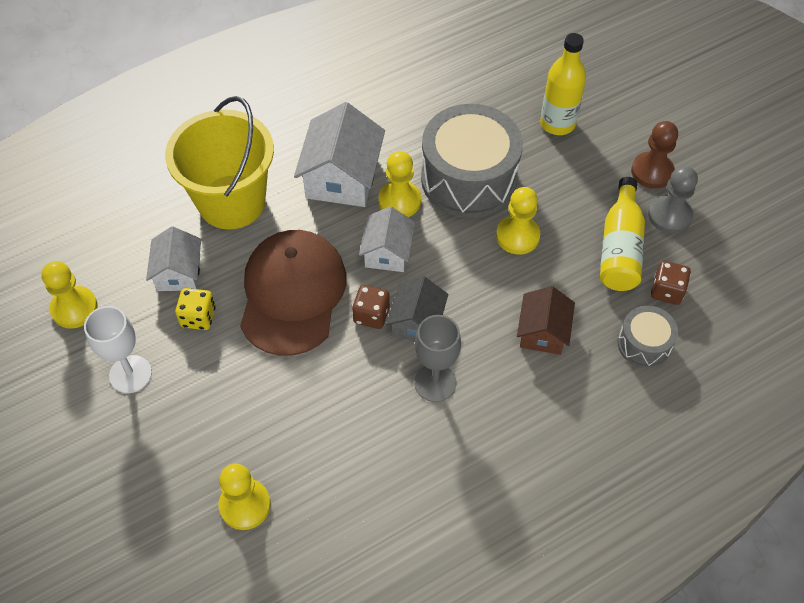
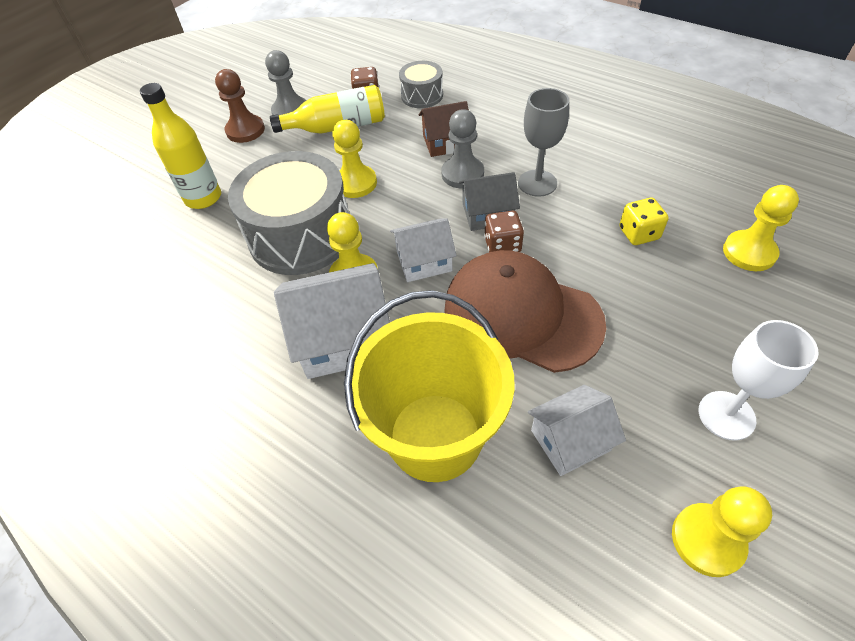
camera: 110 degrees left, 5 degrees down
yellow dice [175,288,216,330] -> yellow dice moved to [619,198,669,245]
brown cap [240,230,347,356] -> brown cap turned 45 degrees clockwise [444,250,606,373]
none -> grey pawn [442,109,484,188]

